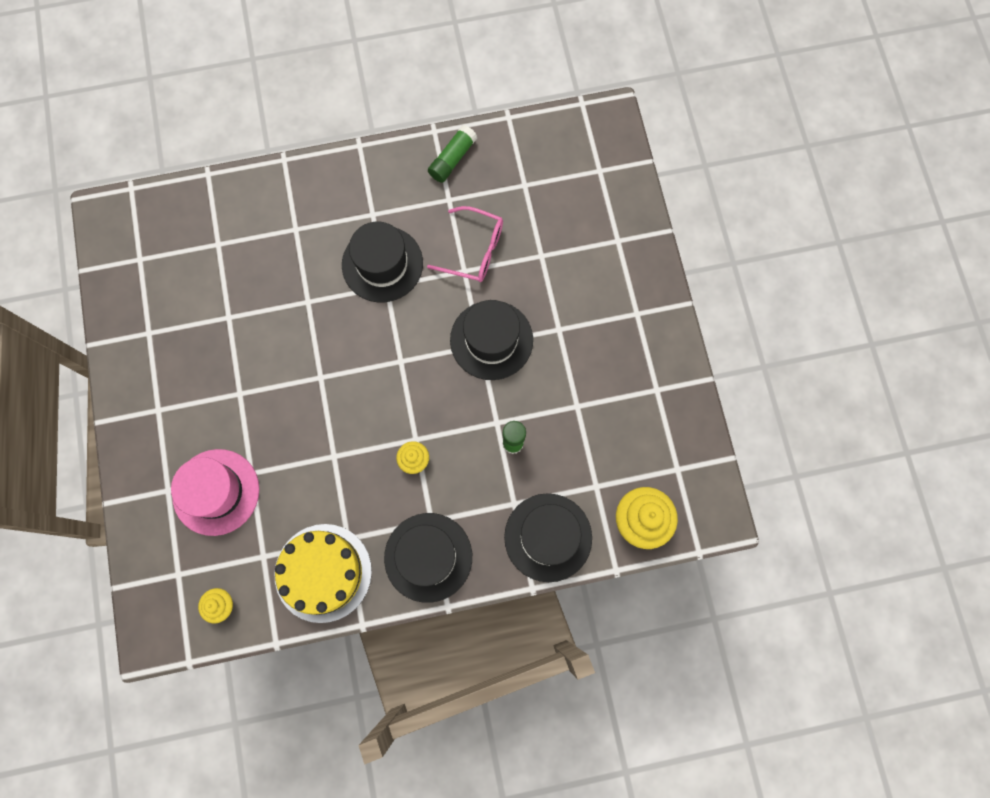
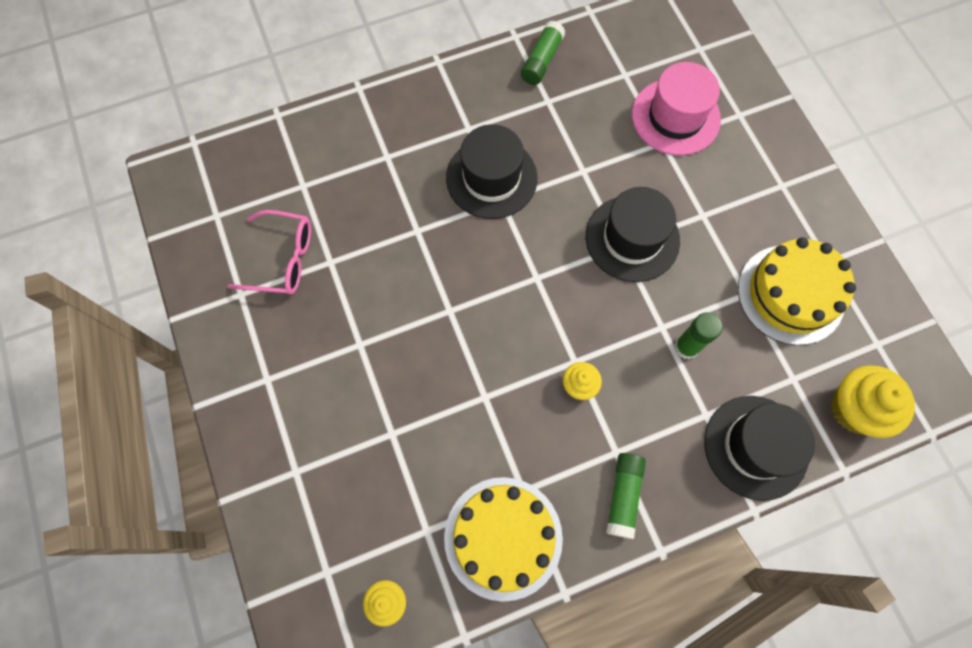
camera: 10 degrees left, 5 degrees down
pink hat [171,449,259,536] -> pink hat moved to [632,62,721,156]
black hat [384,513,472,603] -> green glue stick [606,453,646,539]
pink glasses [427,206,503,282] -> pink glasses moved to [228,210,311,295]
none -> yellow cake [738,237,856,345]

